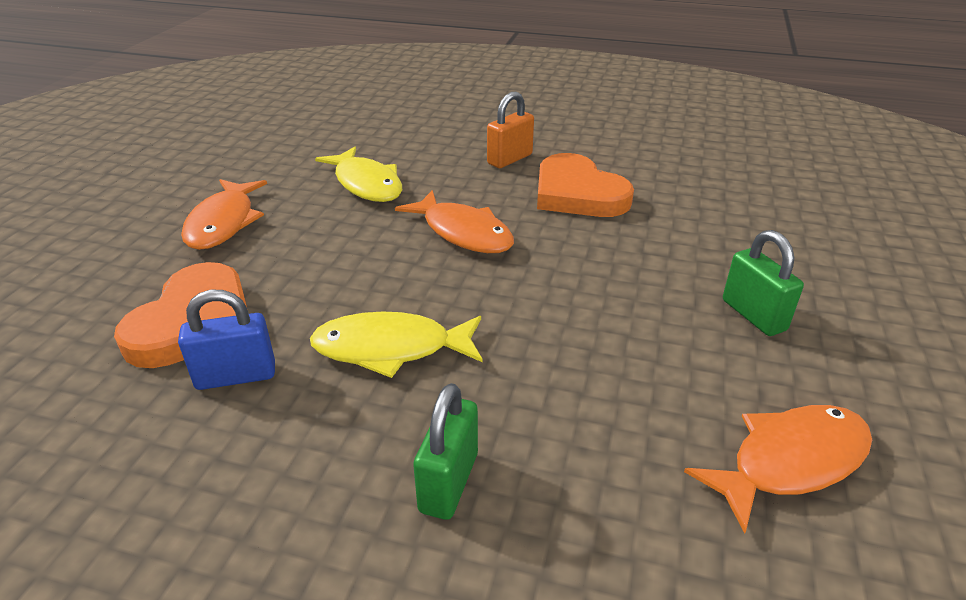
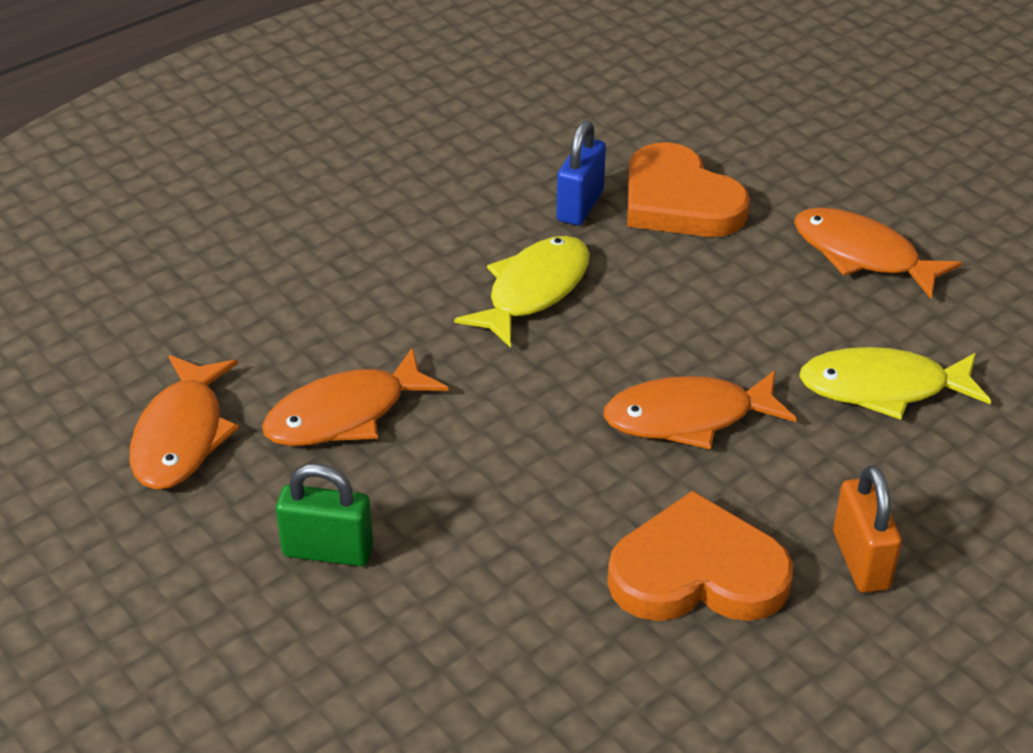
camera: 125 degrees right, 5 degrees up
green padlock [413,383,478,520] -> none
none -> orange fish [262,347,449,446]

